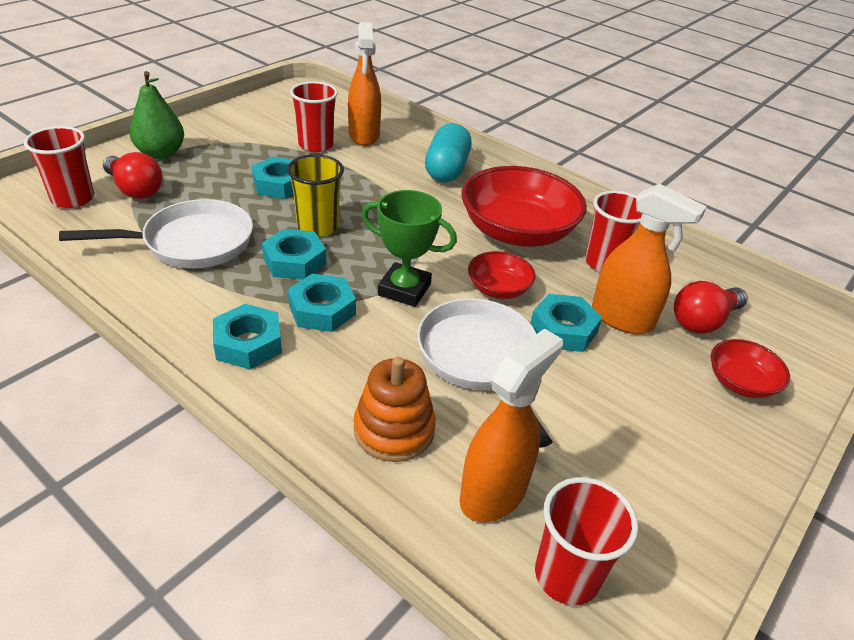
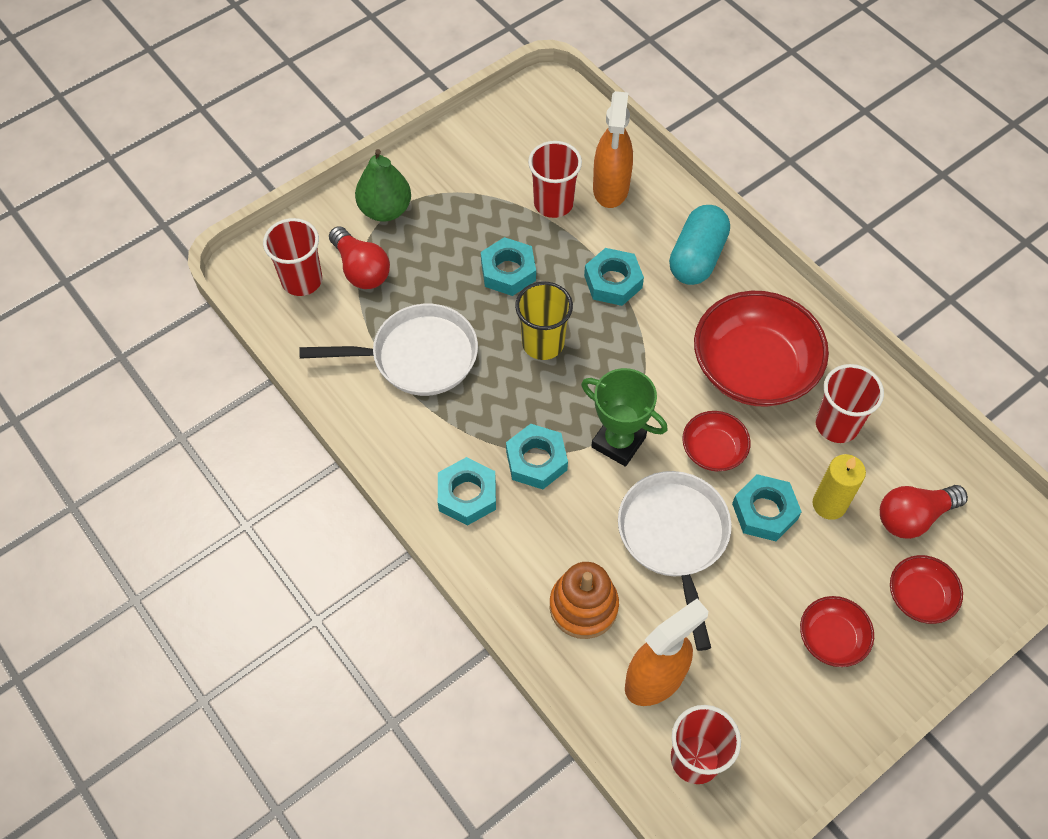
camera: 15 degrees right, 20 degrees up
turquoise nut [262,229,326,280] -> turquoise nut moved to [584,248,644,306]
orange spray bottle [592,183,707,334] -> yellow candle [813,454,866,520]
none -> red bowl [800,596,874,667]

